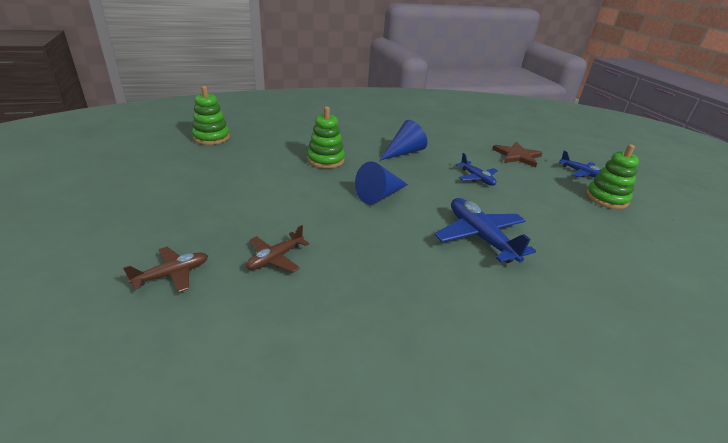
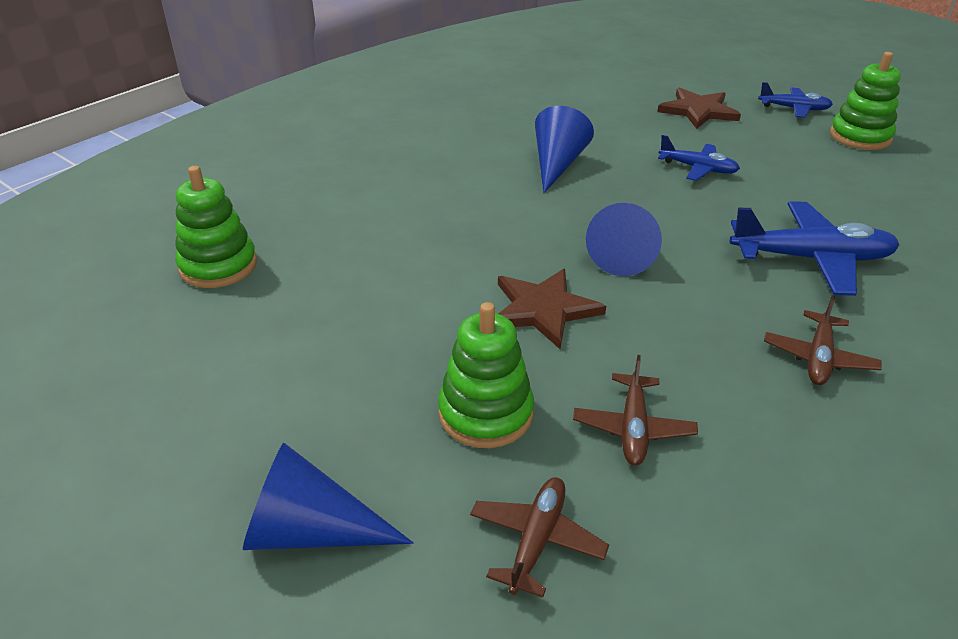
camera: 30 degrees left, 5 degrees up
green stacking toy [307,107,345,168] -> green stacking toy moved to [438,302,534,448]
blue plane [434,198,536,263] -> blue plane turned 150 degrees clockwise [730,201,899,296]
none -> blue cone [243,443,414,550]
none -> brown star [498,269,606,349]
none -> brown plane [764,295,882,385]

